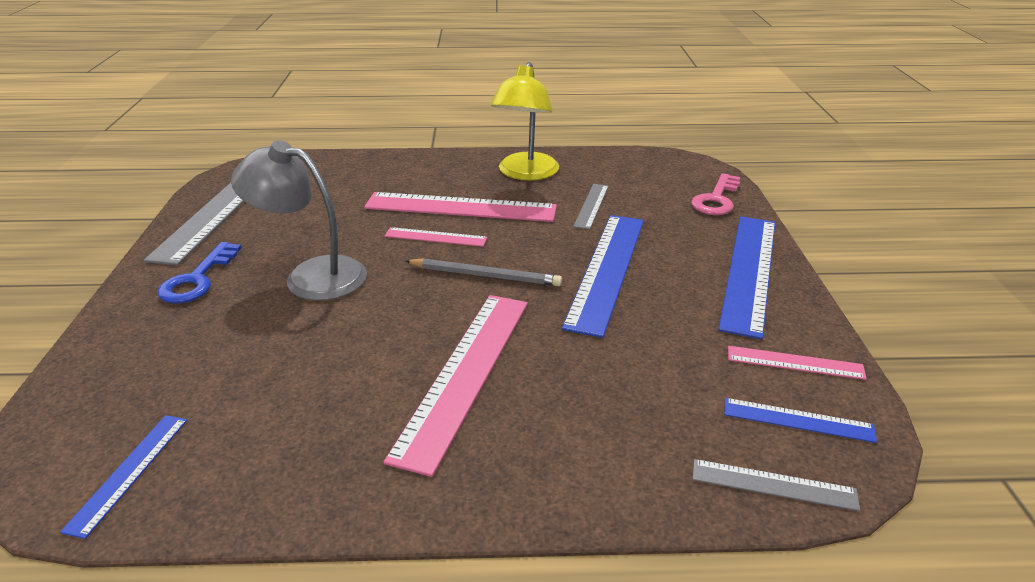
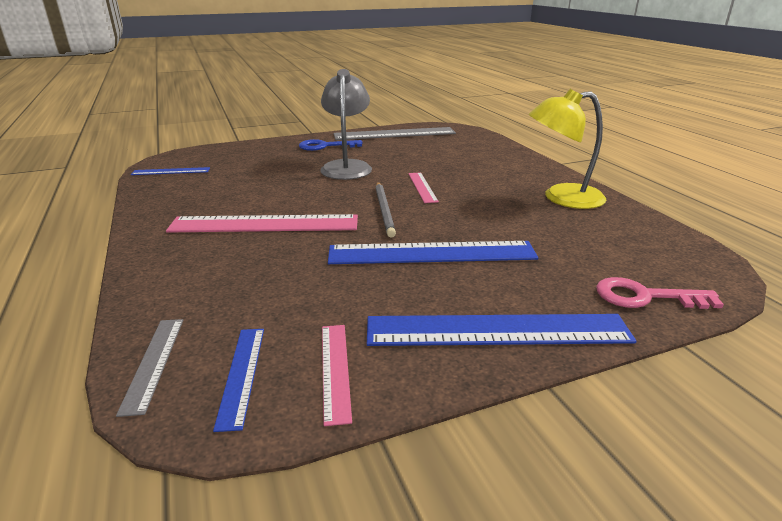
camera: 70 degrees right, 5 degrees down
pink ruler [364,192,557,222] -> none
grey ruler [573,184,609,229] -> none

